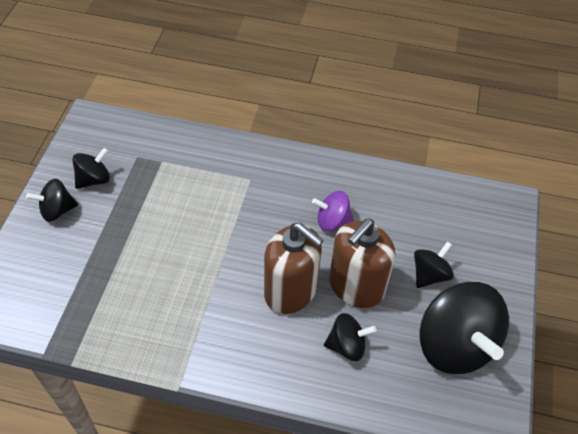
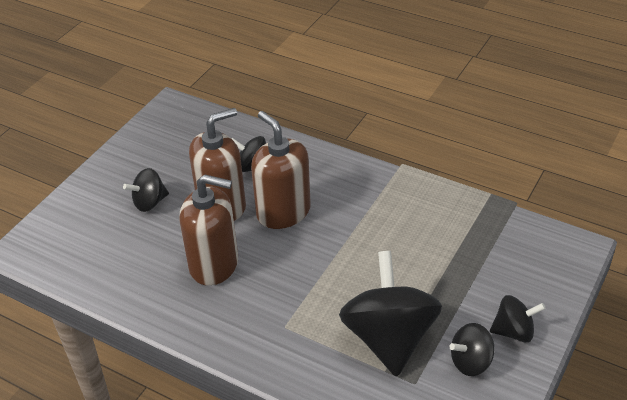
camera: 160 degrees left, 10 degrees down
purple spinning top [312,191,354,231] -> brown soap dispenser [179,174,238,286]
black spinning top [419,282,509,374] -> black spinning top moved to [339,251,442,377]

